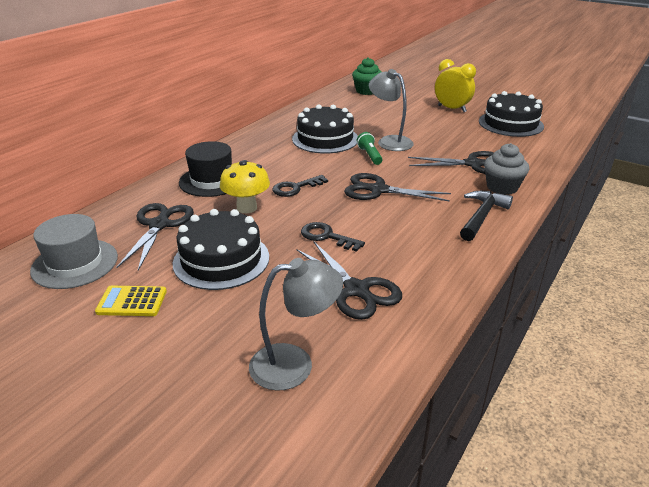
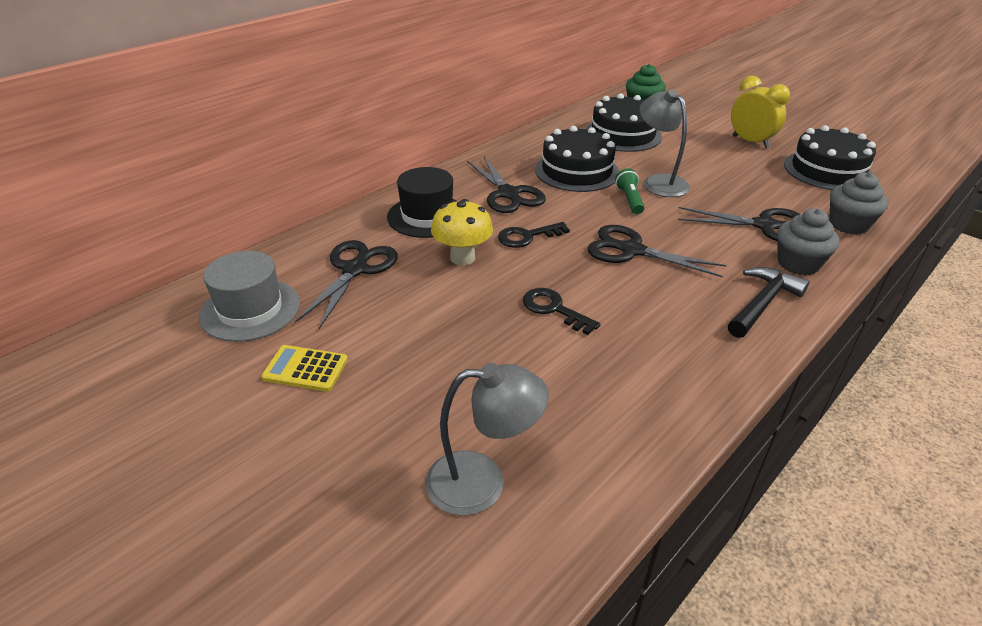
camera: 10 degrees right, 5 degrees up
black cake [173,209,269,290] -> black cake moved to [586,93,662,152]
black scissors [296,242,402,320] -> black scissors moved to [467,157,546,213]
none -> grey cupcake [829,172,889,235]

